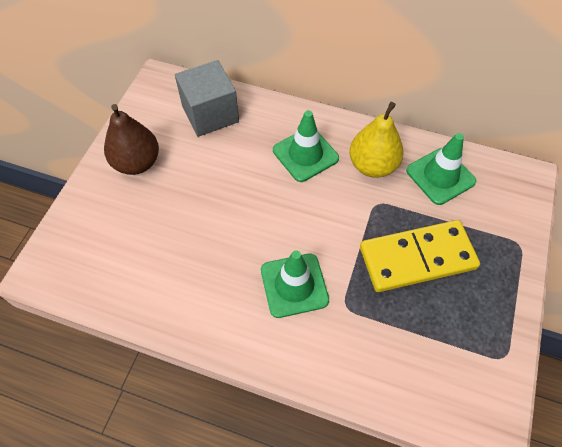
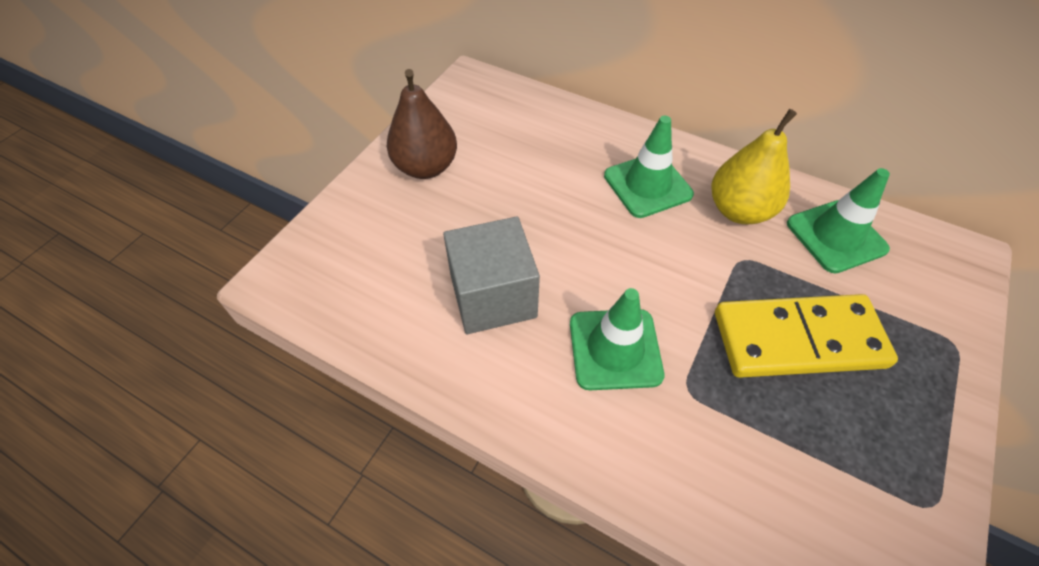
camera: 10 degrees right, 5 degrees down
grey cube [175,60,239,137] -> grey cube moved to [443,216,540,334]

